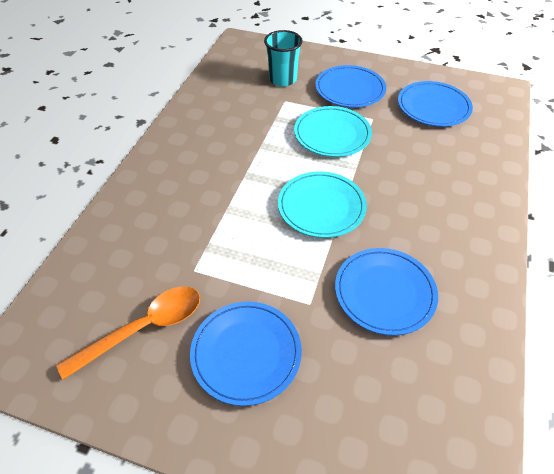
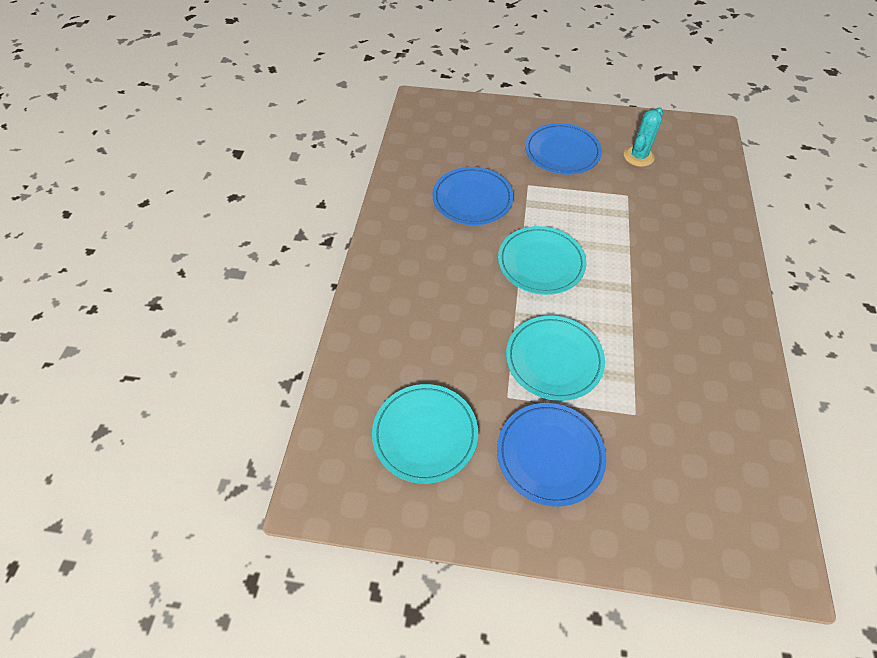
camera: 170 degrees right, 5 degrees up
orange spoon [56,287,200,380] -> turquoise cactus [624,107,663,167]
turquoise cup [264,30,303,87] -> none
blue plate [398,81,473,127] -> turquoise plate [372,384,478,484]

